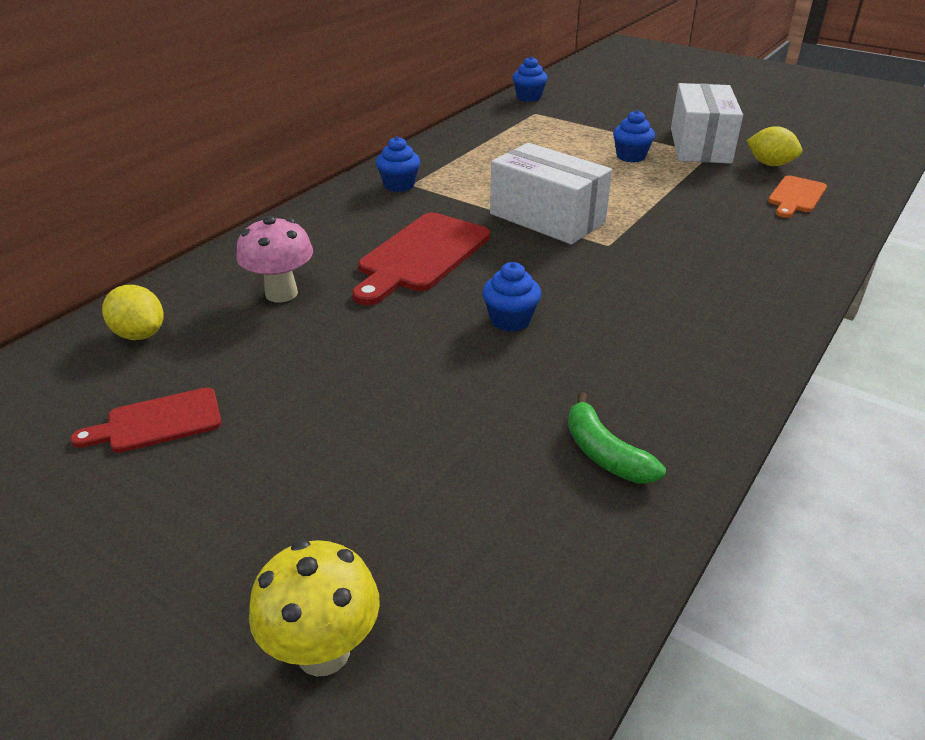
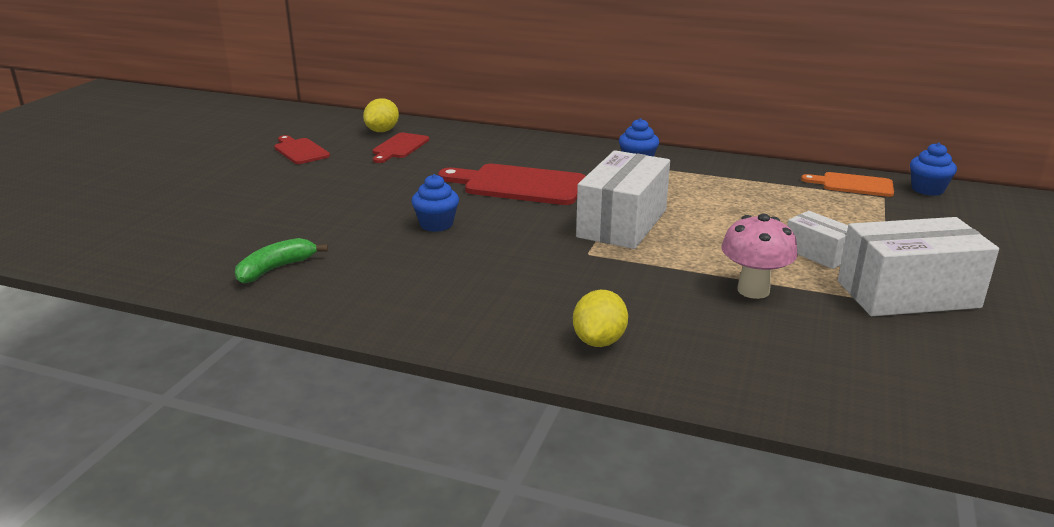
camera: 75 degrees right, 10 degrees down
pink mushroom [236,216,313,303] -> pink mushroom moved to [721,214,798,299]
yellow mushroom [249,540,380,677] -> none
blue cupcake [613,110,655,163] -> white box [787,211,848,269]
yellow lemon [746,126,802,166] -> yellow lemon moved to [573,290,628,347]
orange cutting board [768,176,827,218] -> orange cutting board moved to [801,172,894,197]
none -> red cutting board [373,132,429,163]

